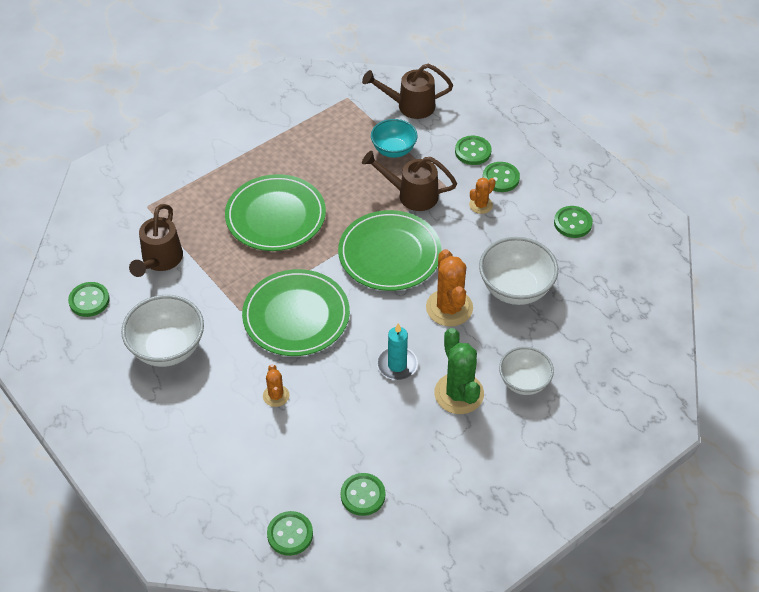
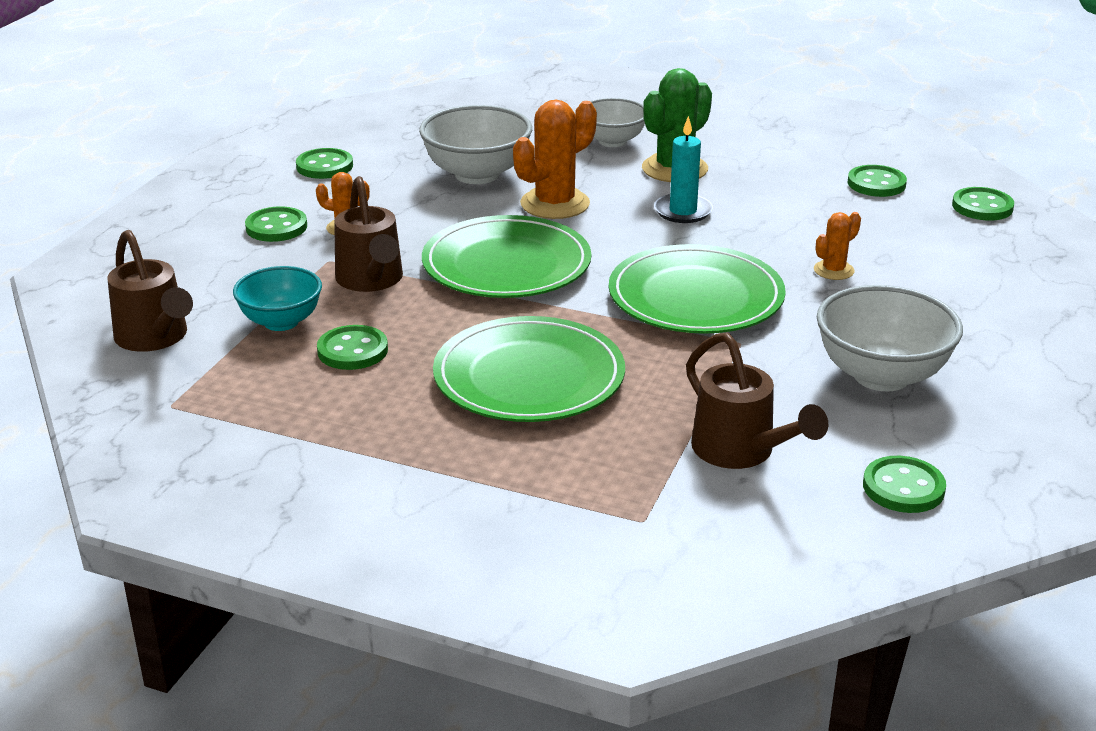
camera: 120 degrees left, 20 degrees down
brown watering can [129,204,183,277] -> brown watering can turned 75 degrees clockwise [686,332,828,469]
green button [455,136,491,165] -> green button moved to [317,325,388,370]

